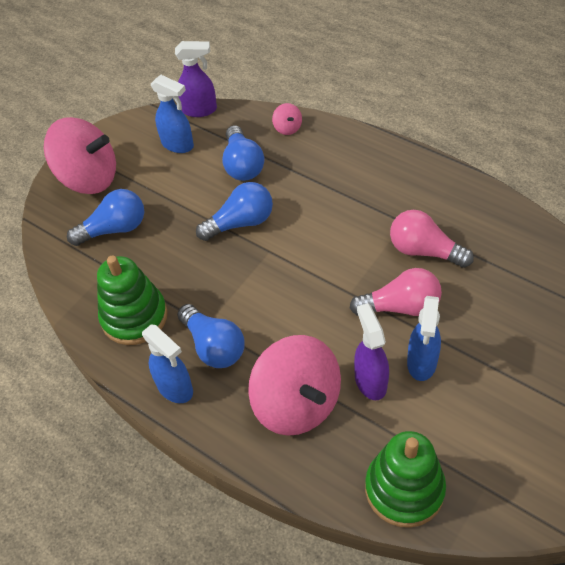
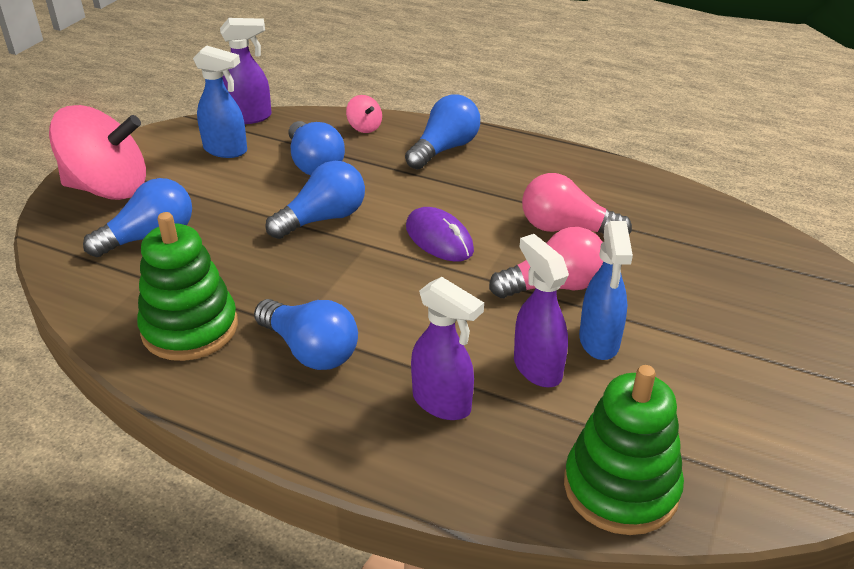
camera: 15 degrees left, 15 degrees down
blue spray bottle [142,325,193,403] -> none
pink spinning top [248,335,341,436] -> purple spray bottle [411,277,484,420]
none -> blue light bulb [405,94,480,170]
none -> purple mouse [406,207,474,262]

